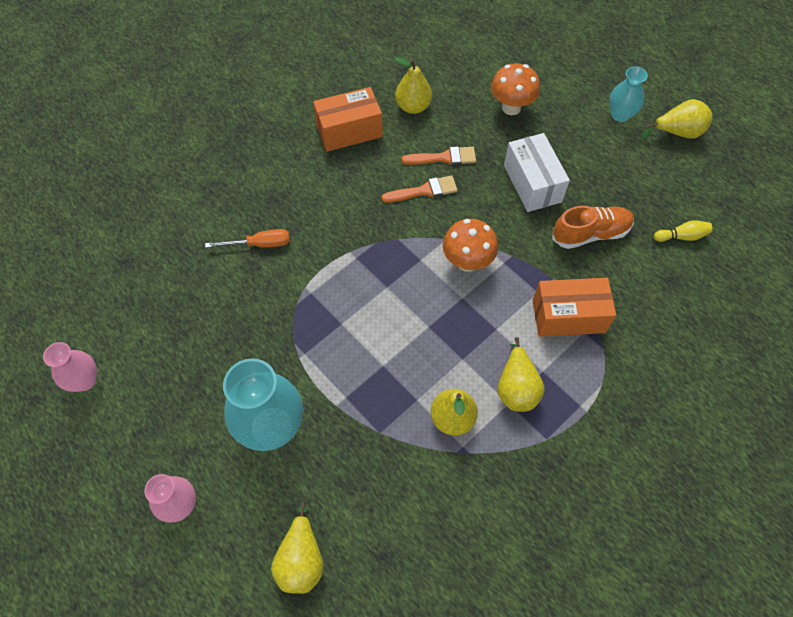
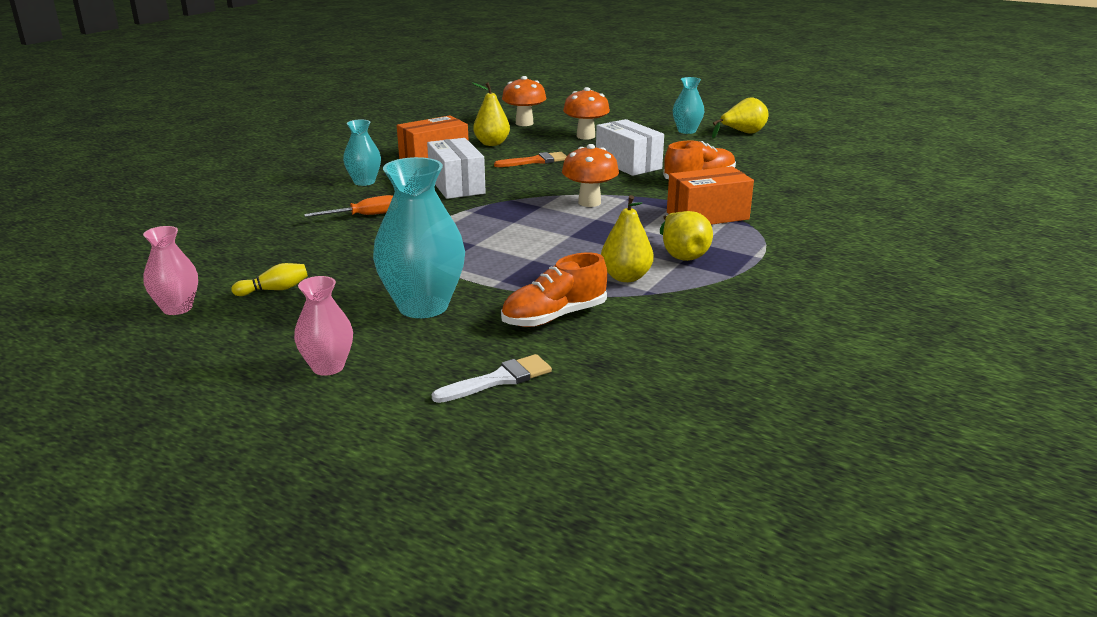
camera: 15 degrees left, 35 degrees down
yellow pear [271,502,324,594] -> white brush [432,354,552,403]
orange brush [381,175,458,203] -> none
yellow bowling pin [654,220,713,242] -> yellow bowling pin moved to [231,263,308,296]
none -> turquoise vase [343,120,381,186]
none -> white box [427,138,486,199]
none -> orange shoe [501,253,607,327]
none -> orange mushroom [502,76,547,126]

